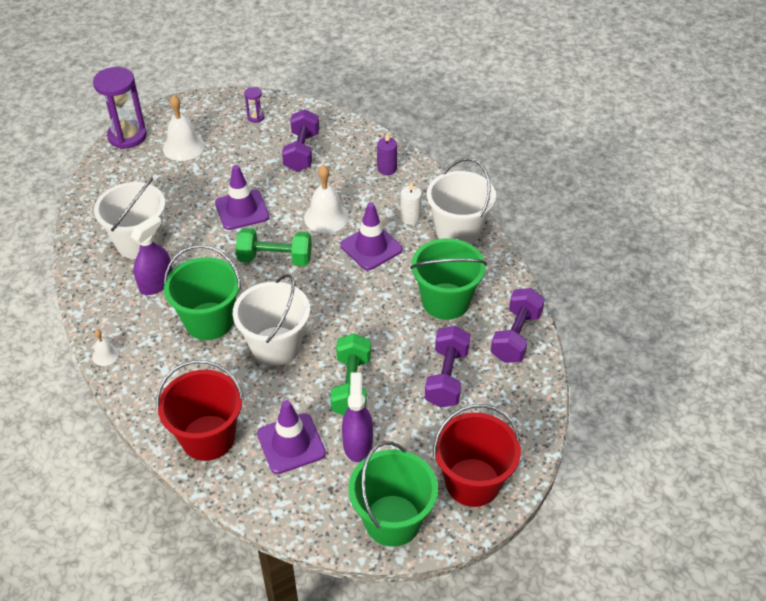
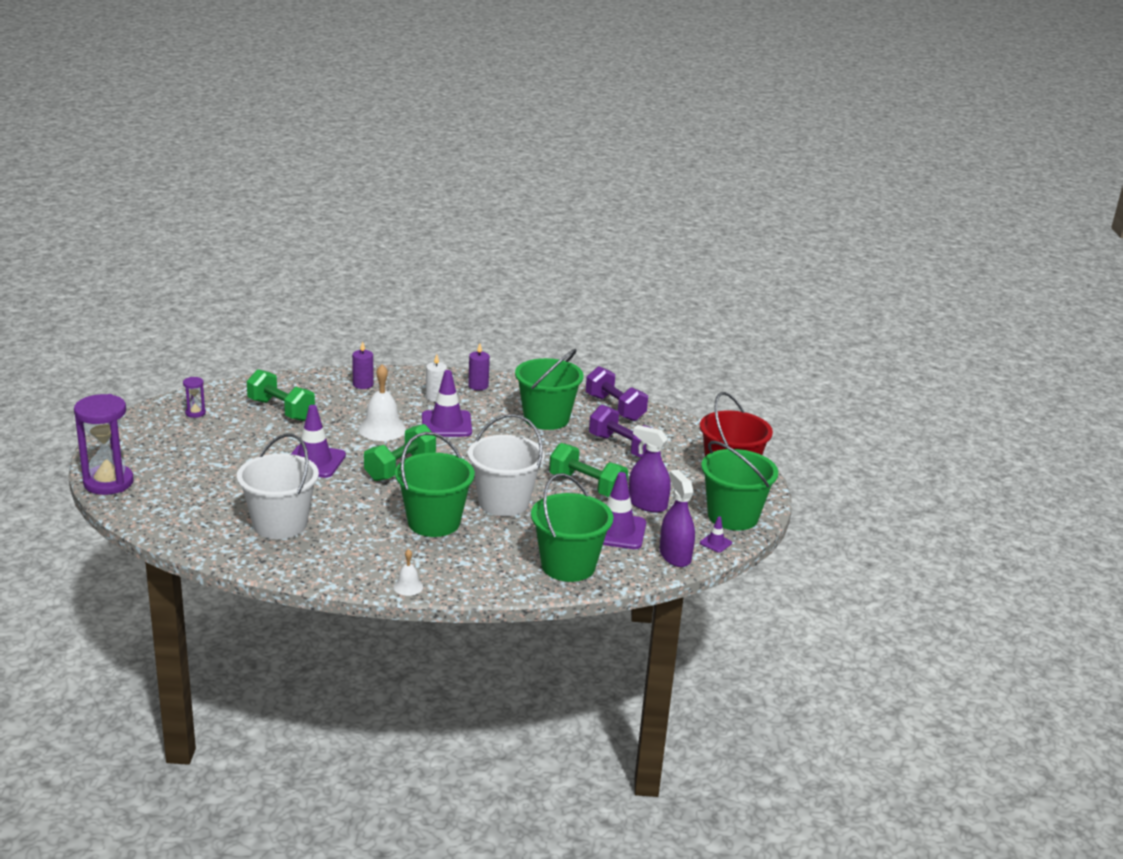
camera: 60 degrees left, 20 degrees down
purple spray bottle [130,215,172,295] -> purple spray bottle moved to [660,470,695,567]
red bucket [156,360,244,461] -> green bucket [531,473,613,582]
white bell [163,95,205,161] -> none
purple dumbbell [282,109,319,172] -> green dumbbell [247,369,315,421]
white bucket [427,158,496,245] -> purple candle [468,344,490,390]
none -> purple traffic cone [700,516,732,553]

